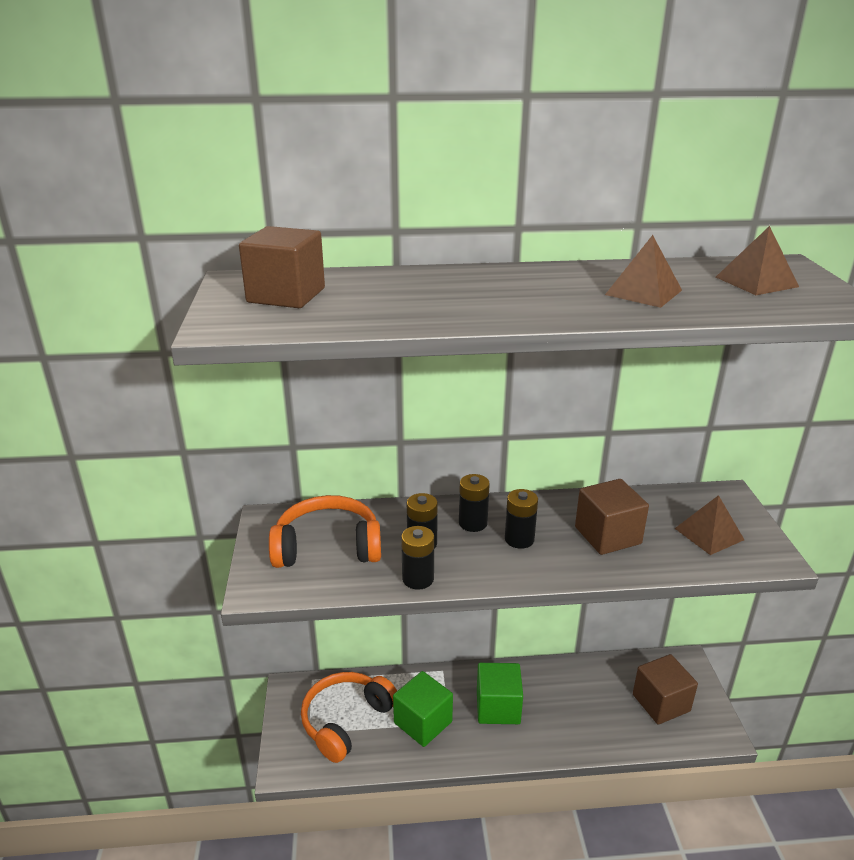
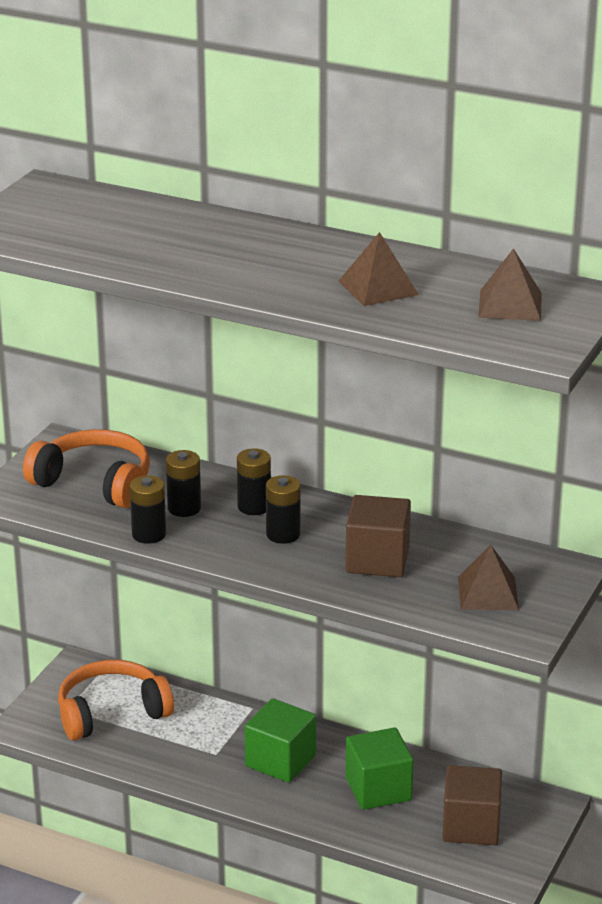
camera: 30 degrees right, 0 degrees up
brown cube [239,226,325,308] -> none
green cube [393,671,453,747] -> green cube moved to [346,728,414,810]

